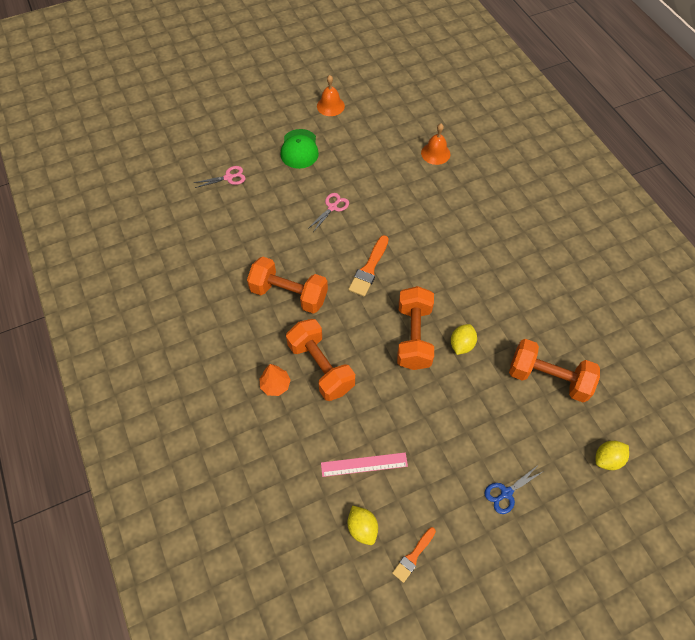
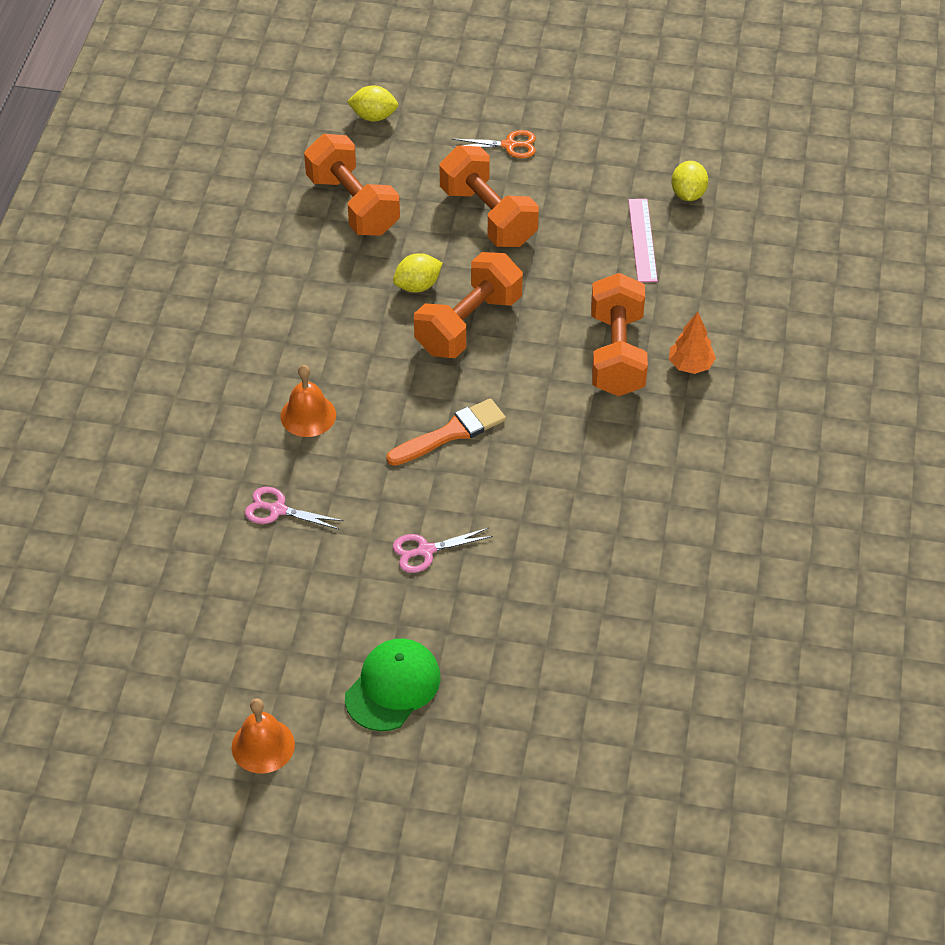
camera: 145 degrees left, 10 degrees down
pink scissors [194,166,246,188] -> pink scissors moved to [245,487,344,529]
orange dumbbell [247,257,328,314] -> orange dumbbell moved to [439,145,539,247]
pink ruler [321,452,408,477] -> pink ruler turned 60 degrees clockwise [628,199,658,282]
orange brush [392,527,436,583] -> none
orange bell [421,124,450,165] -> orange bell moved to [280,365,336,437]
blue scissors [485,466,544,514] -> orange scissors [451,130,536,158]

